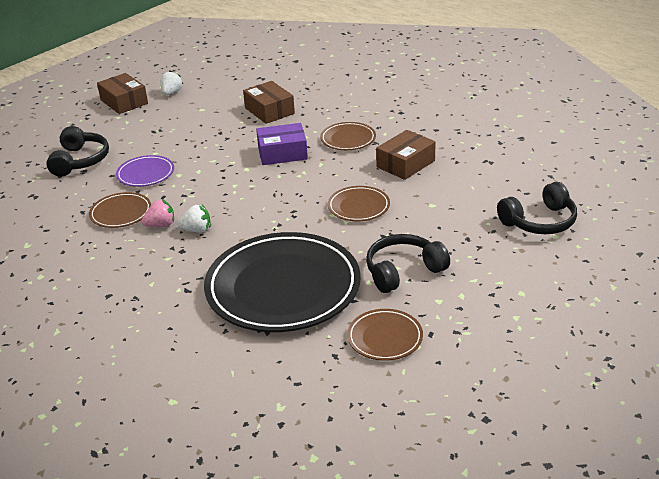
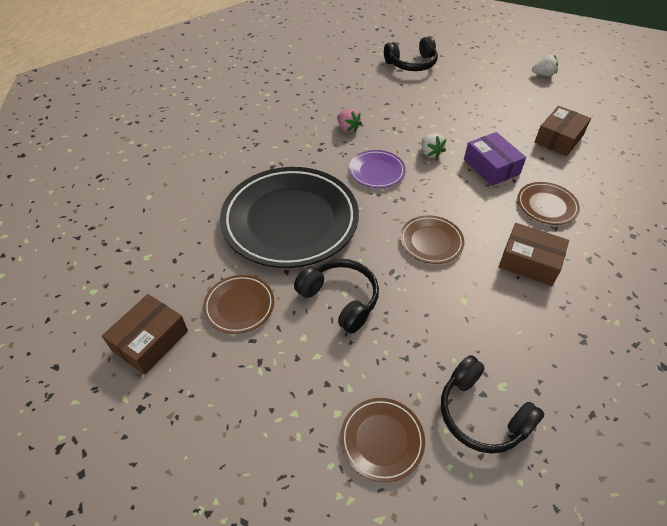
camera: 70 degrees right, 15 degrees up
brown plate [89,192,151,228] -> brown plate moved to [340,398,425,482]
brown box [97,73,148,114] -> brown box moved to [102,294,188,375]
purple plate [116,155,174,187] -> purple plate moved to [349,150,406,188]
white strawberry [177,205,211,233] -> white strawberry moved to [422,133,446,159]

